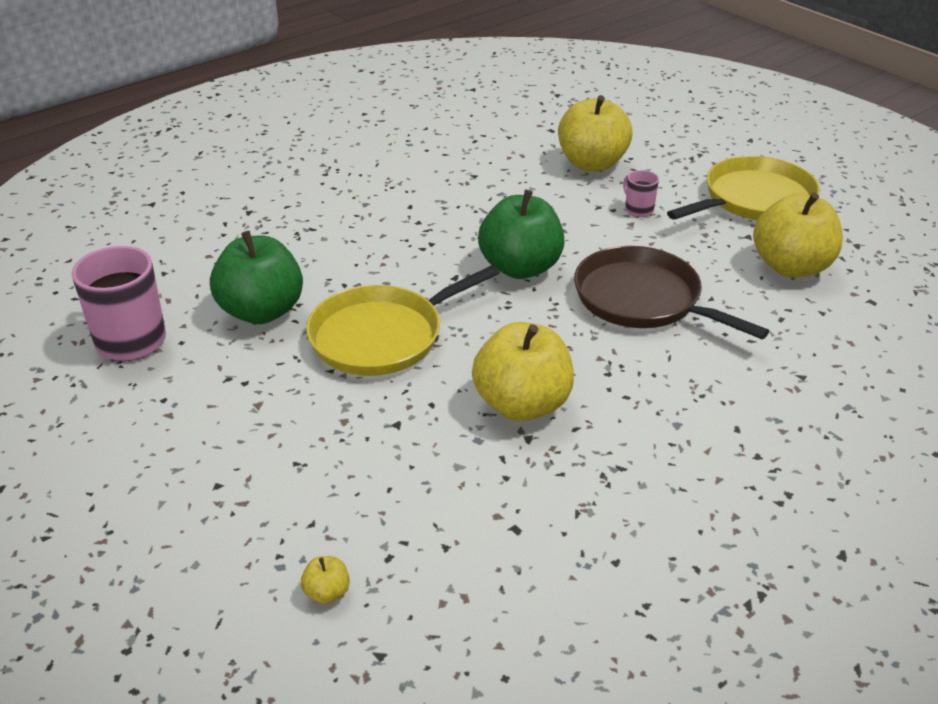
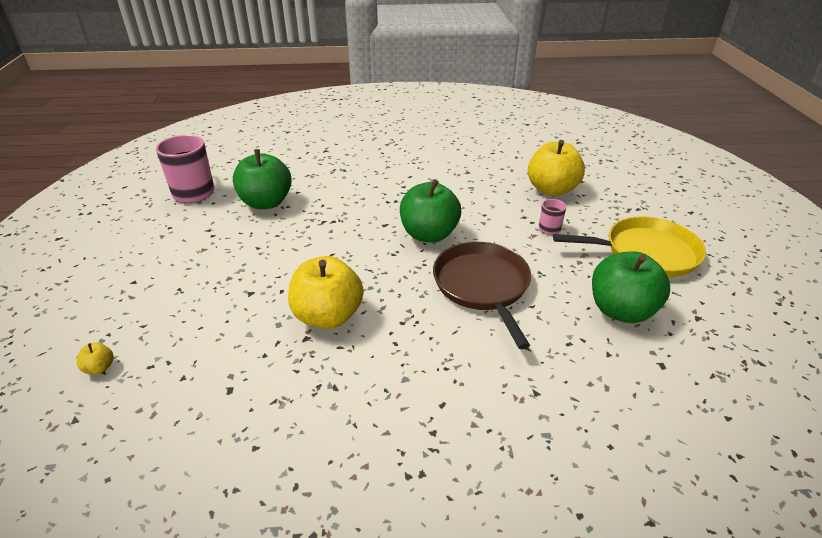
camera: 35 degrees right, 0 degrees up
yellow pan [306,265,500,376] -> none
yellow apple [753,193,843,277] -> green apple [592,251,670,323]

